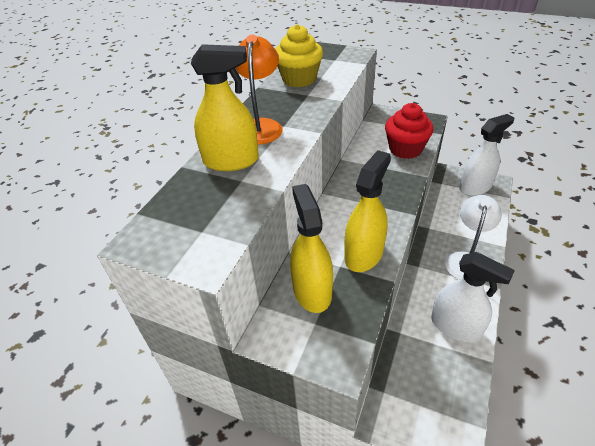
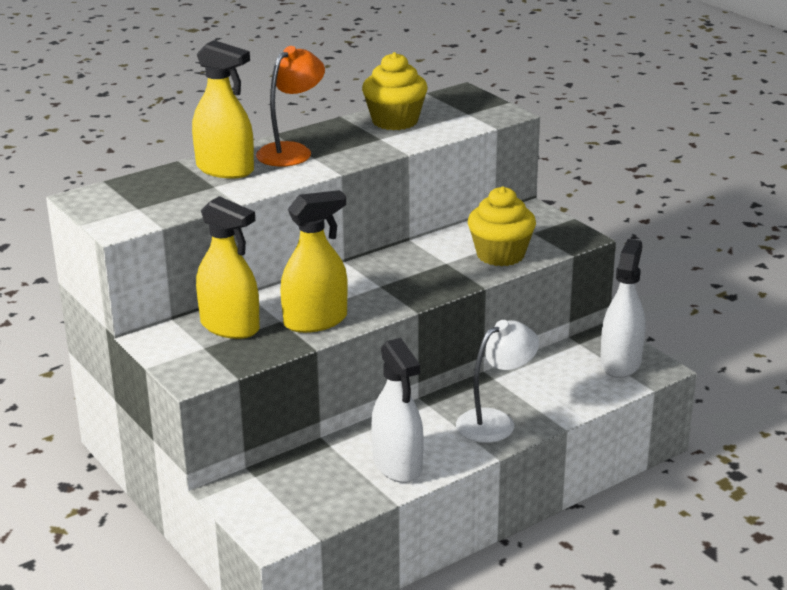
camera: 30 degrees right, 15 degrees down
yellow spray bottle [290,184,333,313] -> yellow spray bottle turned 105 degrees clockwise [196,196,260,339]
red cupcake [385,103,434,159] -> yellow cupcake [468,186,536,266]
white spray bottle [459,114,514,196] -> white spray bottle turned 75 degrees counterclockwise [600,239,645,378]

